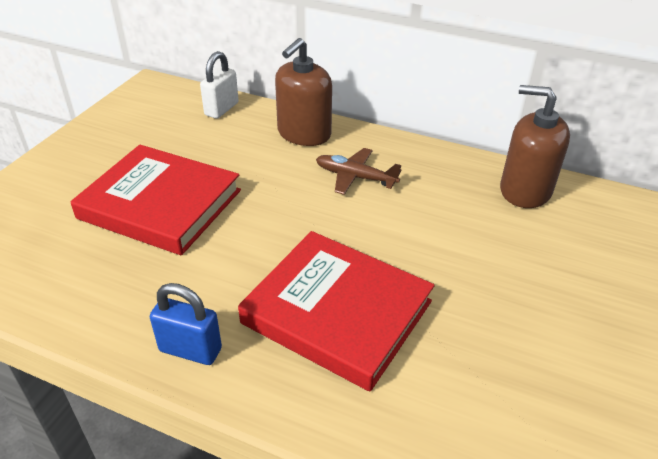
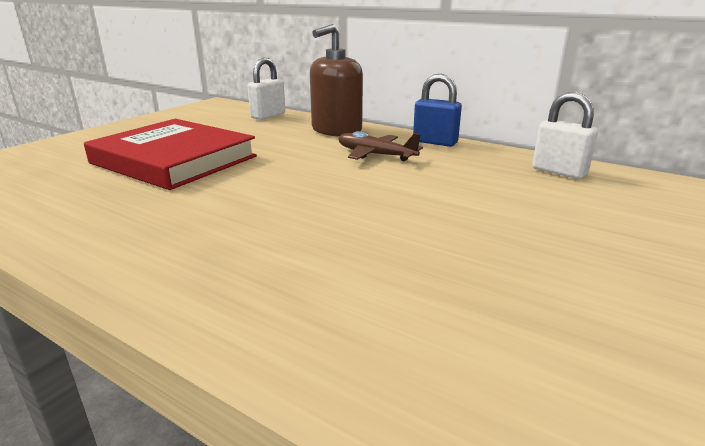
camera: 10 degrees right, 15 degrees down
blue padlock [150,283,222,365] -> blue padlock moved to [413,74,462,147]
red book [238,231,435,392] -> none
brown soap dispenser [500,85,570,208] -> white padlock [532,92,598,179]

